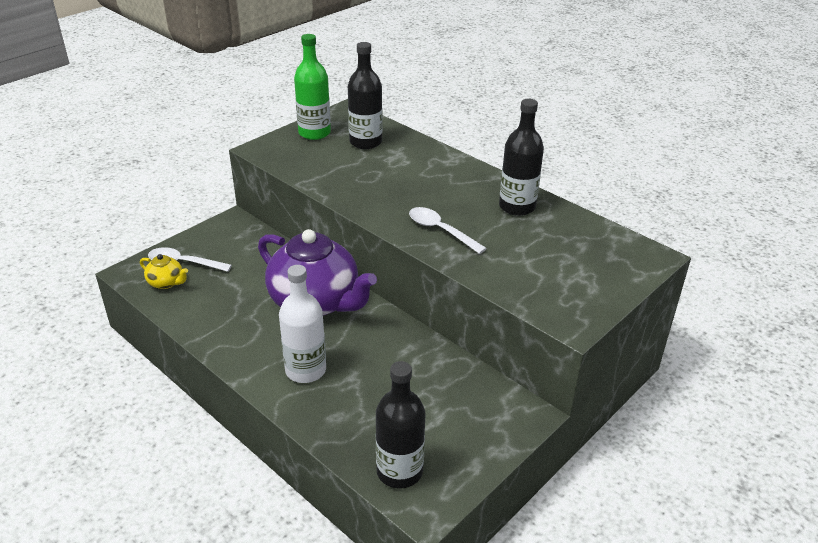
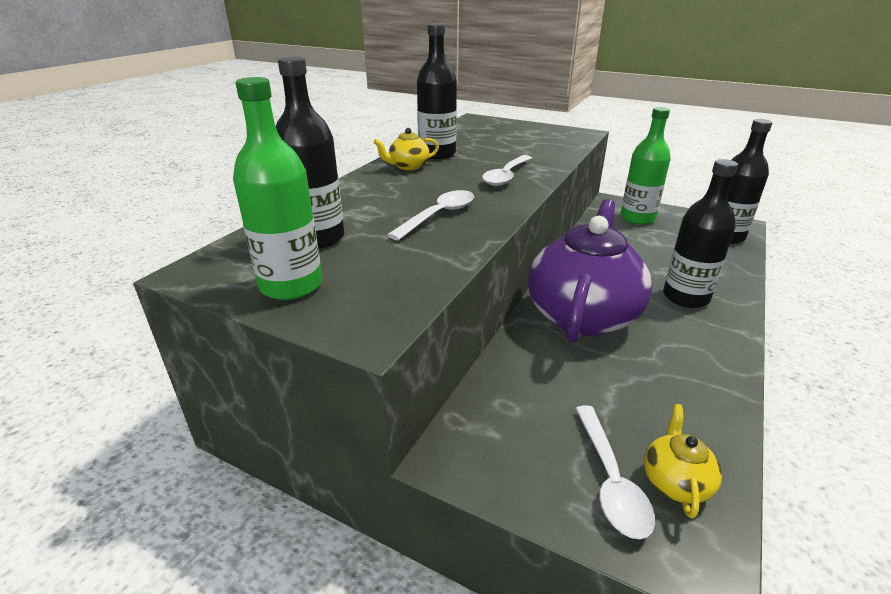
camera: 105 degrees left, 5 degrees down
white bottle [279,265,326,383] -> black bottle [663,159,738,308]
none -> yellow teapot [373,128,439,170]
none -> white spoon [387,190,474,240]
none -> green bottle [620,107,671,225]

